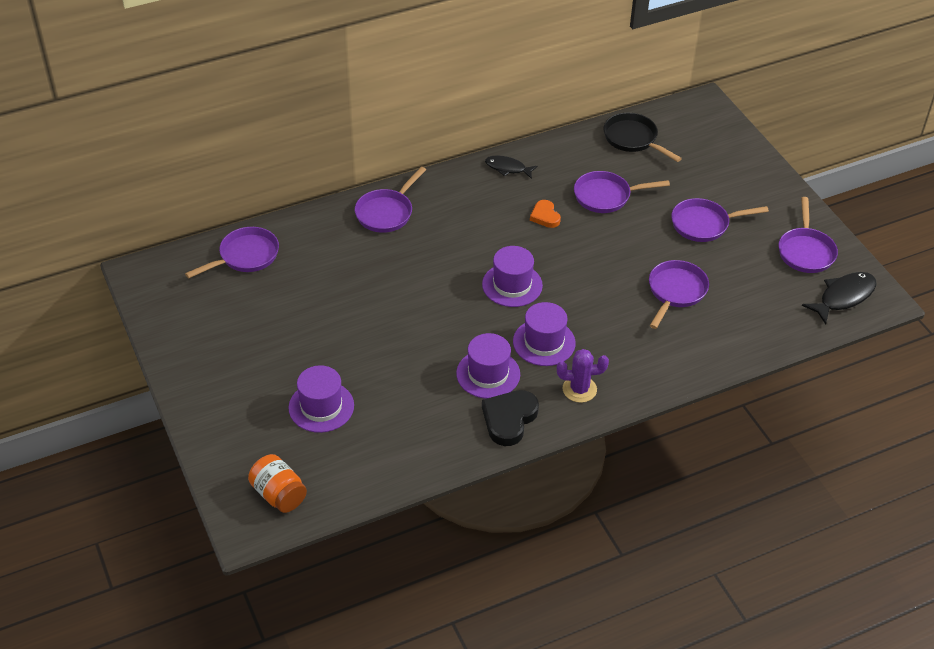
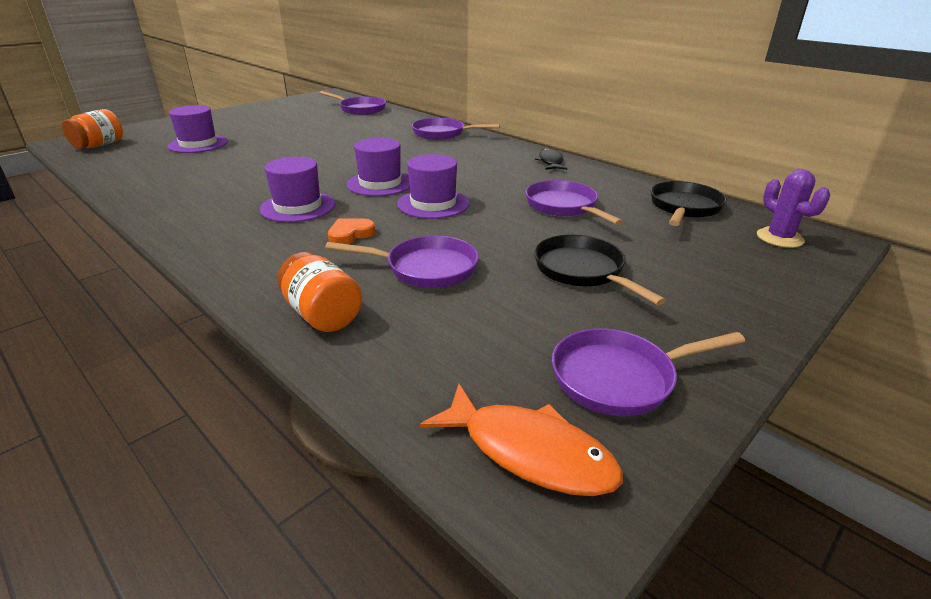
camera: 70 degrees right, 15 degrees down
purple hat [456,333,520,399] -> purple hat moved to [397,154,469,219]
black heart [482,390,539,446] -> none
orange heart [530,200,561,228] -> orange heart moved to [328,218,375,244]
purple cactus [557,349,609,403] -> purple cactus moved to [757,169,830,248]
purple pan [671,198,769,242] -> black pan [534,235,666,306]
black fish [802,272,877,324] -> orange fish [420,384,623,496]
none -> orange jar [277,252,362,332]

